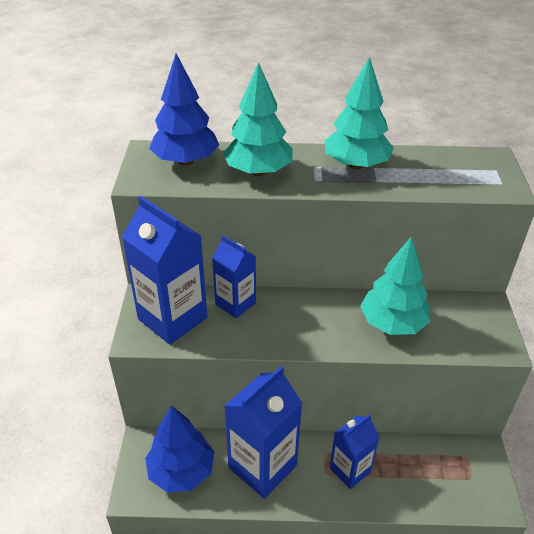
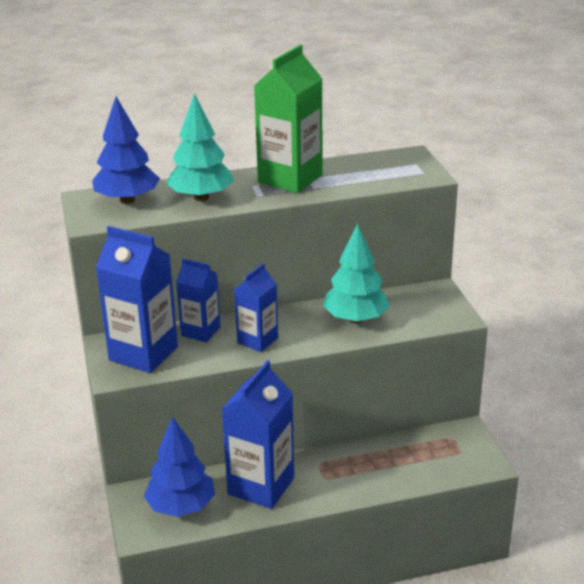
camera: 15 degrees left, 10 degrees down
turquoise tree [325,57,394,170] -> green carton [254,45,322,193]
blue carton [330,414,380,489] -> blue carton moved to [234,263,278,352]

